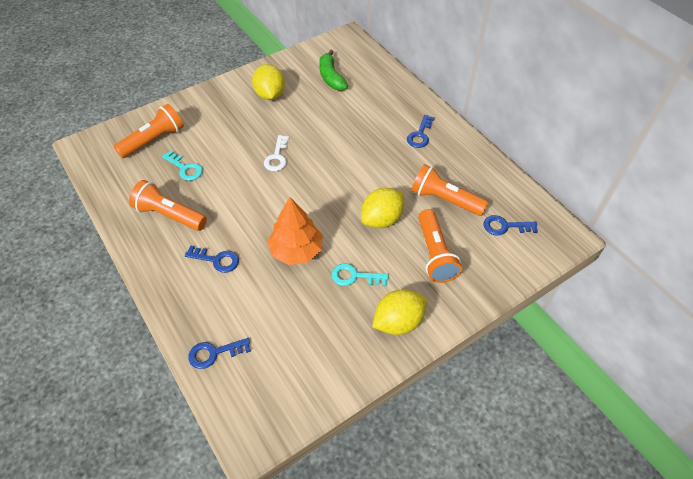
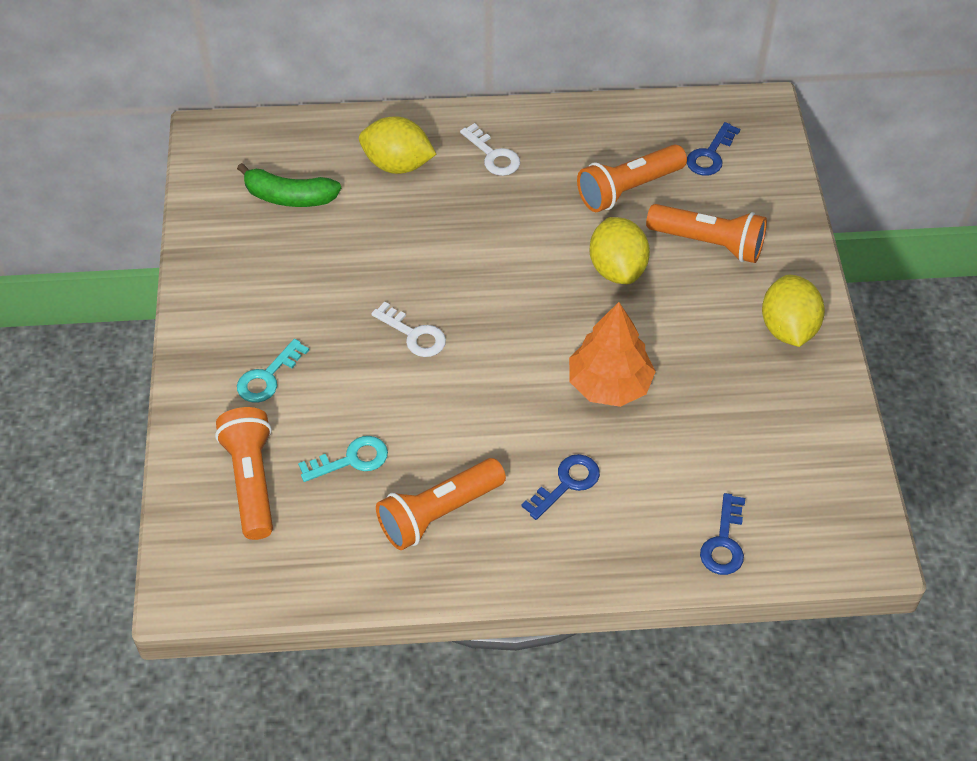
camera: 60 degrees left, 0 degrees up
yellow lemon [252,64,285,100] -> yellow lemon moved to [359,116,436,174]
turquoise key [332,263,389,286] -> turquoise key moved to [237,339,309,403]
blue key [407,115,435,148] -> white key [460,123,520,176]

